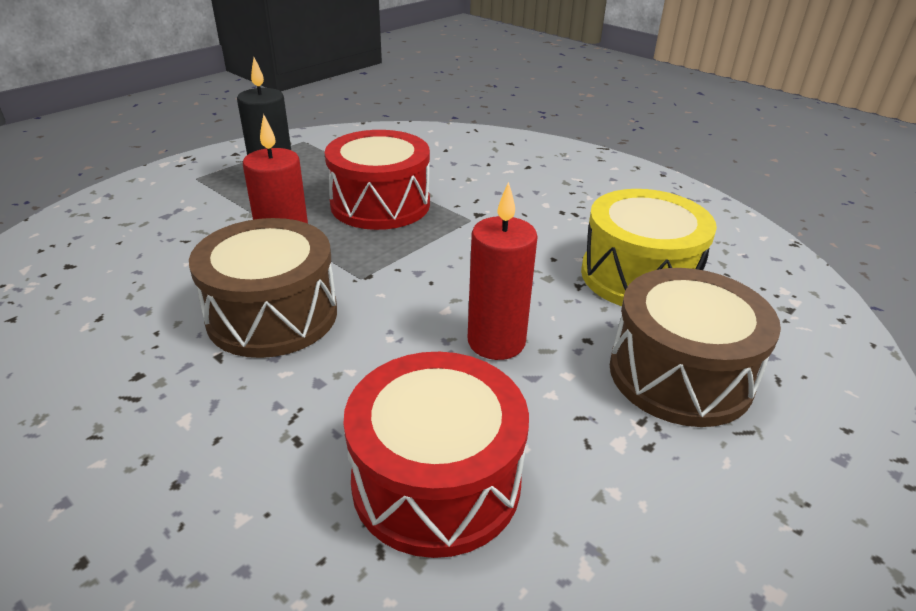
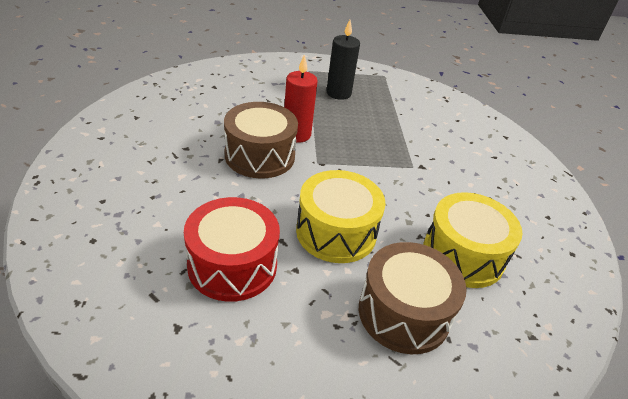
camera: 40 degrees right, 5 degrees up
red drum [325,130,430,230] -> none
red candle [468,182,538,360] -> yellow drum [296,170,386,263]

